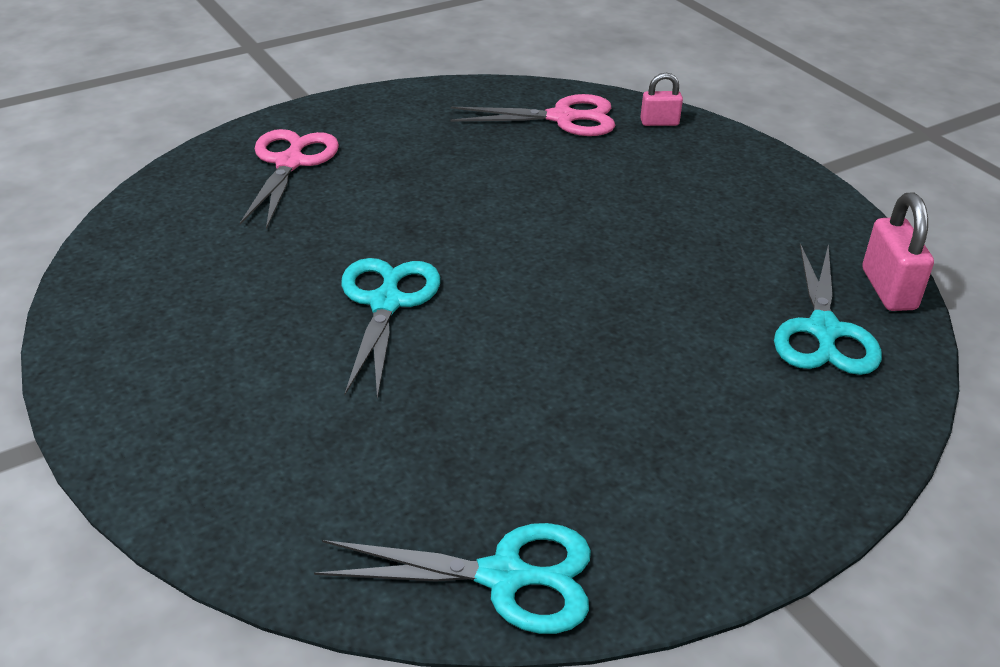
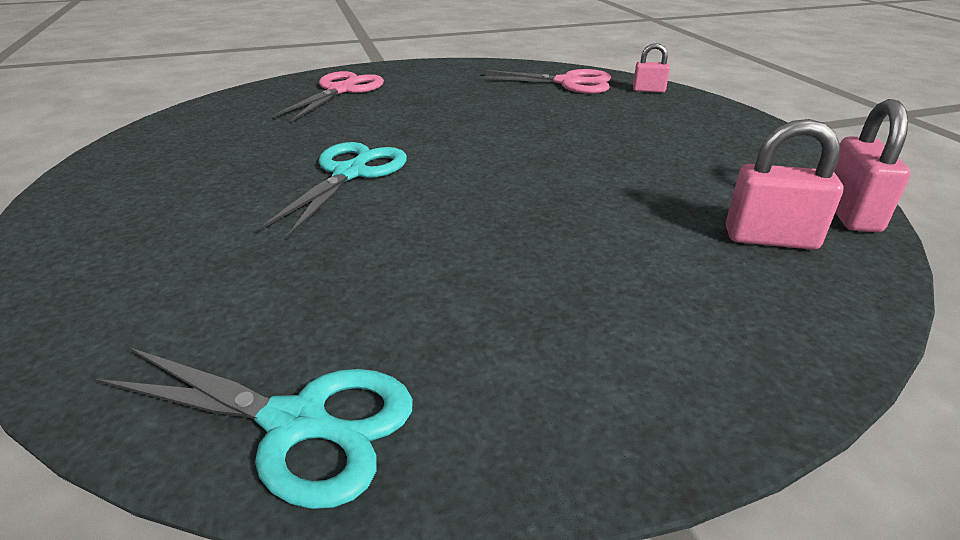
camera: 15 degrees right, 5 degrees down
turquoise scissors [774,243,882,375] -> pink padlock [726,119,843,250]

